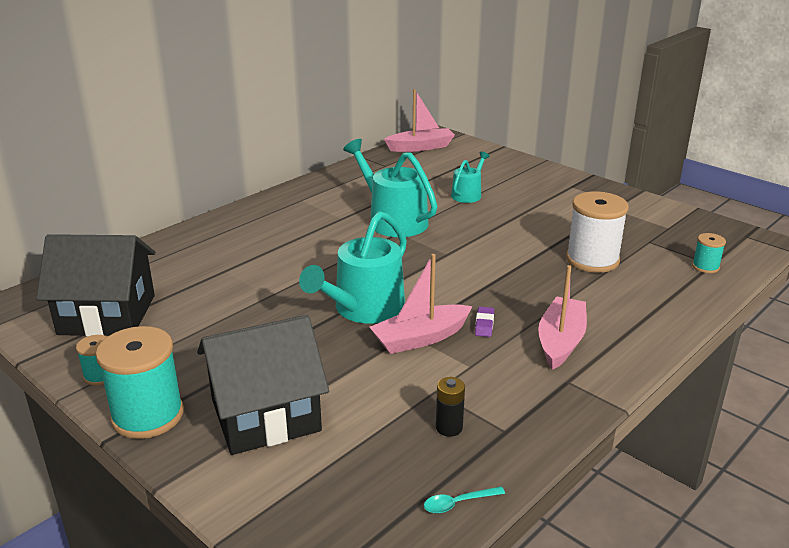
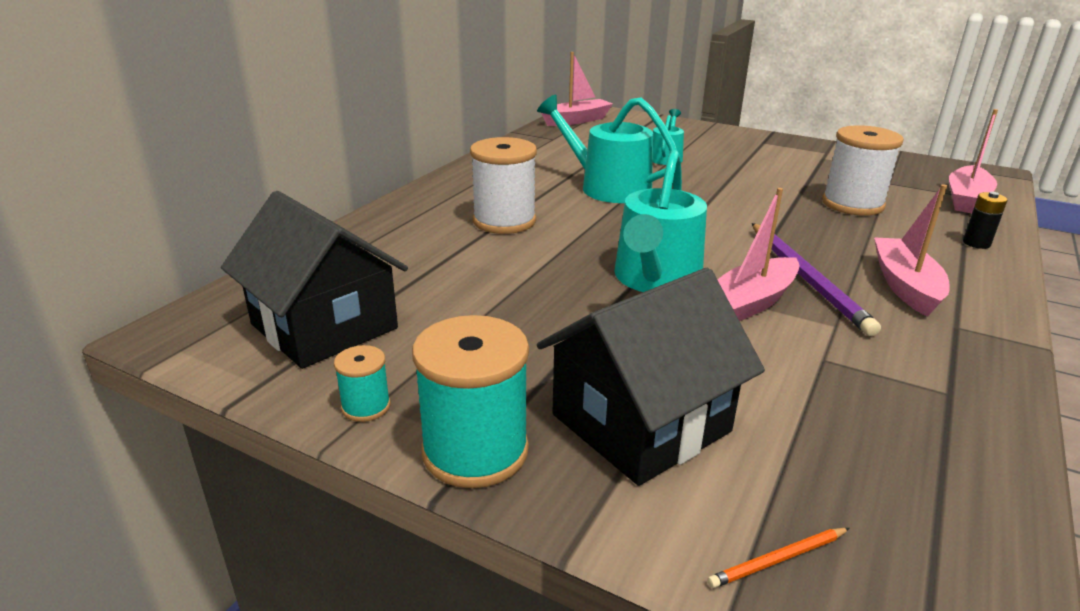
camera: 15 degrees left, 0 degrees up
black house [36,234,156,337] -> black house turned 60 degrees clockwise [221,191,408,369]
turquoise spoon [424,487,505,513] -> none
black battery [436,377,465,437] -> black battery moved to [963,192,1007,249]
purple eraser [475,307,494,337] -> purple pencil [752,223,881,336]
turquoise spool [692,233,726,273] -> pink boat [949,109,998,213]
none -> white spool [470,137,537,234]
none -> orange pencil [707,528,849,588]

